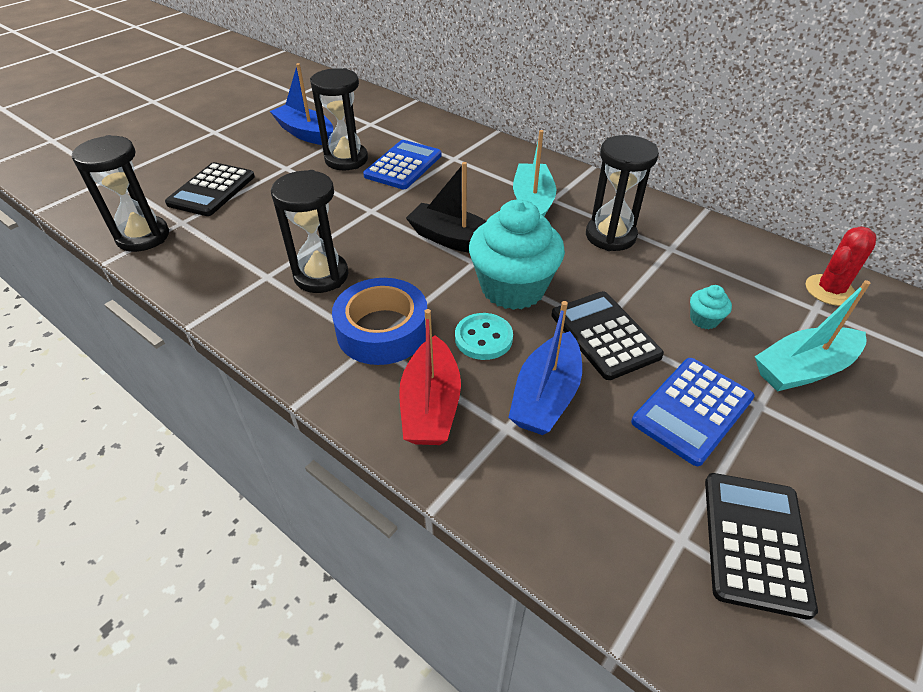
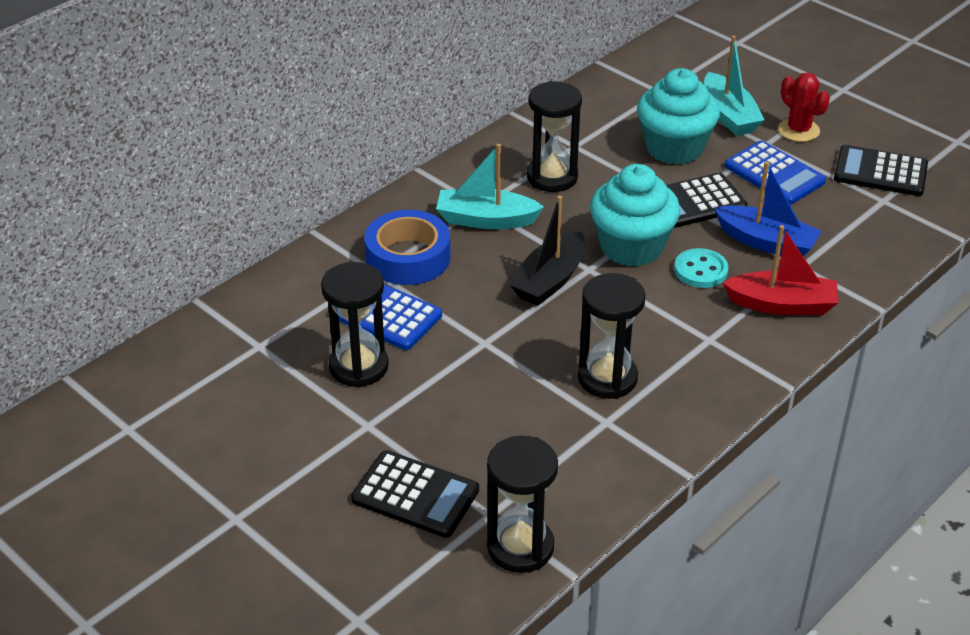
camera: 85 degrees left, 5 degrees down
blue boat [270,63,333,145] -> none
blue tape [332,278,427,365] -> blue tape moved to [364,210,450,285]
turquoise cupcake [690,285,732,329] -> turquoise cupcake [637,68,720,165], size x2.43
red cactus [806,227,876,306] -> red cactus moved to [778,73,830,142]

